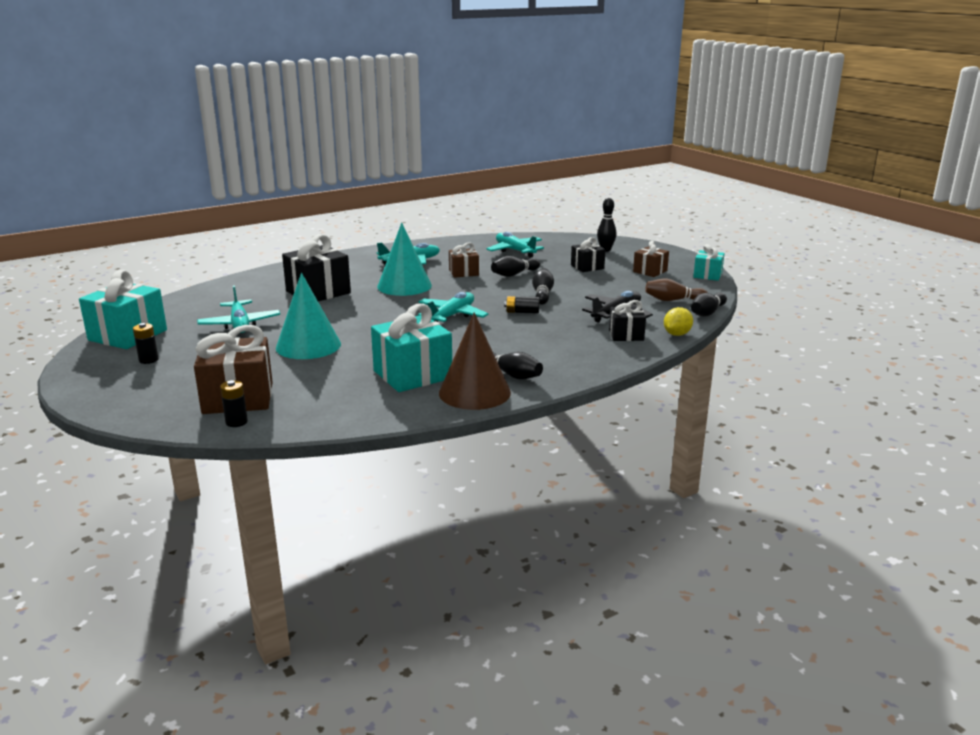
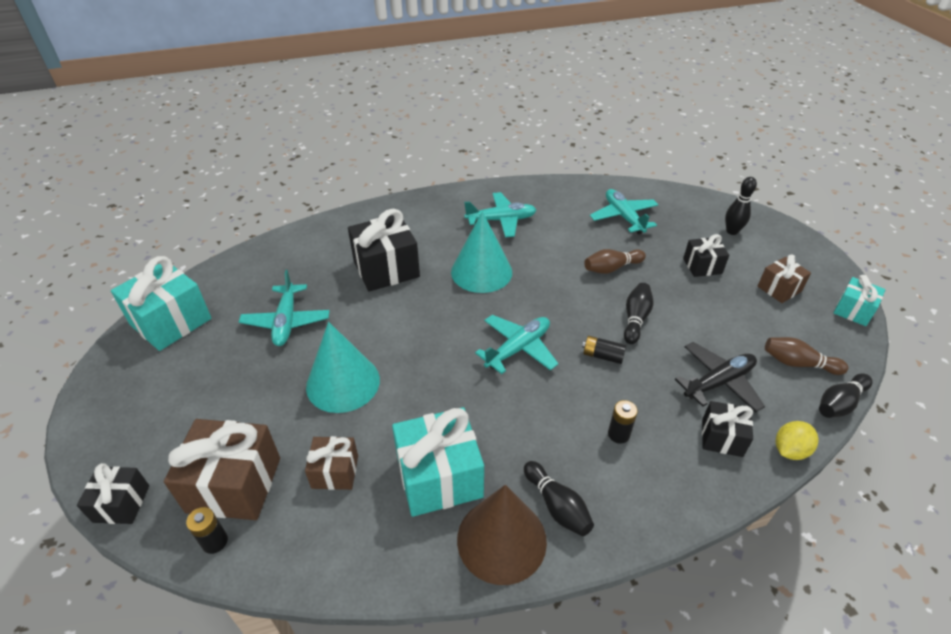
camera: 15 degrees right, 20 degrees up
black battery [133,323,159,364] -> black battery moved to [608,400,638,444]
brown gift [449,242,479,278] -> brown gift moved to [305,436,358,490]
black bowling pin [491,256,540,277] -> brown bowling pin [584,249,646,274]
none -> black gift [77,463,149,524]

